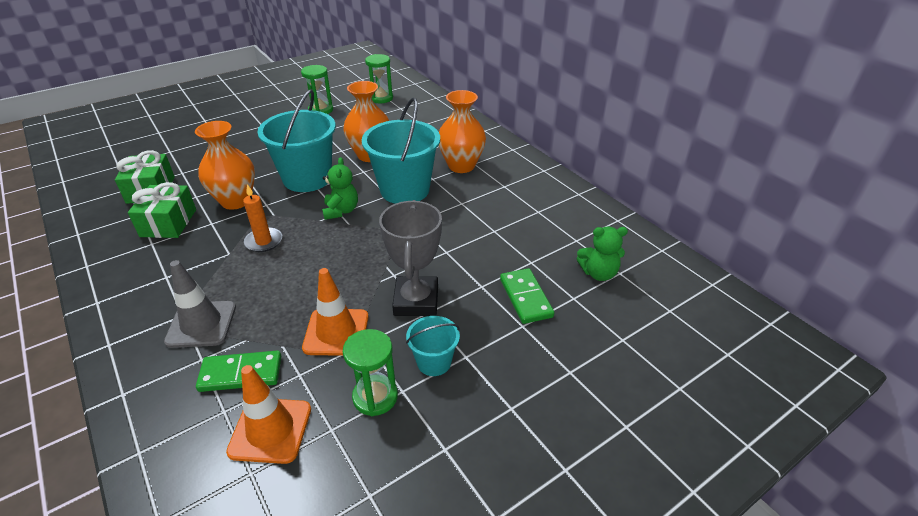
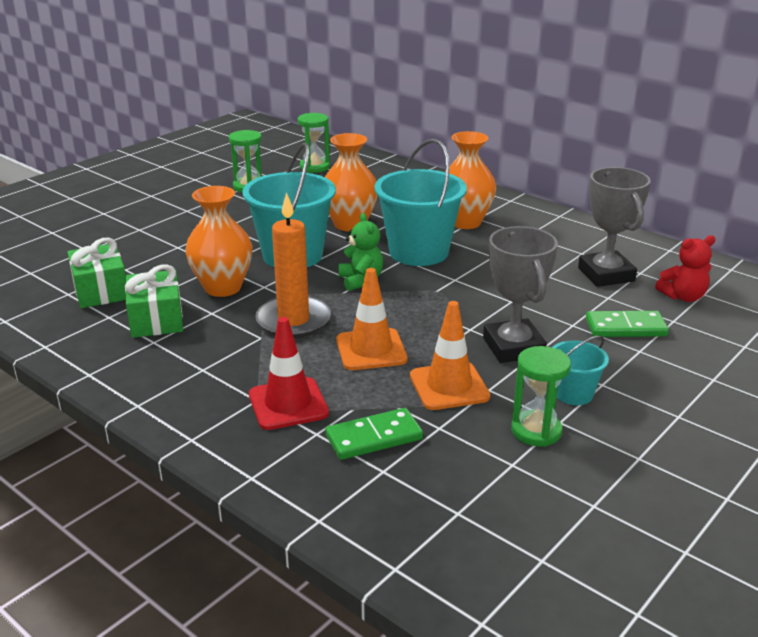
camera: 15 degrees left, 10 degrees down
grey traffic cone [164,260,236,348] -> red traffic cone [249,317,329,430]
orange traffic cone [226,365,311,464] -> orange traffic cone moved to [336,268,408,370]
orange candle [243,184,282,252] -> orange candle [255,192,331,338], size x1.63
green domino [500,268,554,324] -> green domino turned 60 degrees counterclockwise [586,311,669,337]
green teddy bear [577,227,628,281] -> red teddy bear [655,235,715,302]
none -> grey trophy [578,167,651,287]

